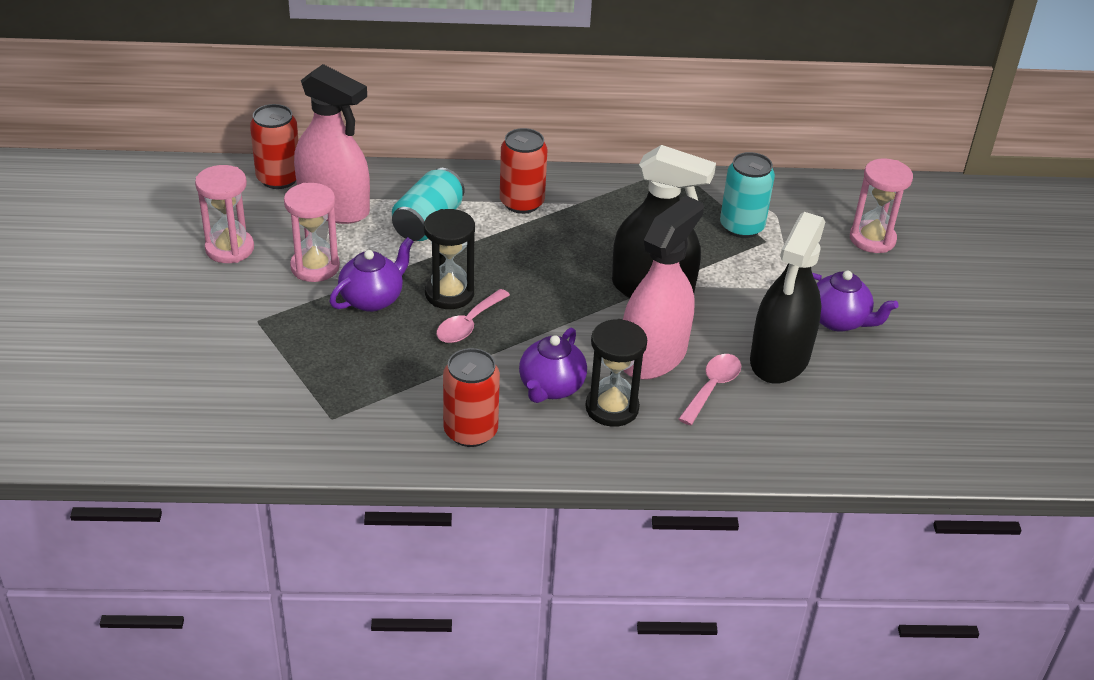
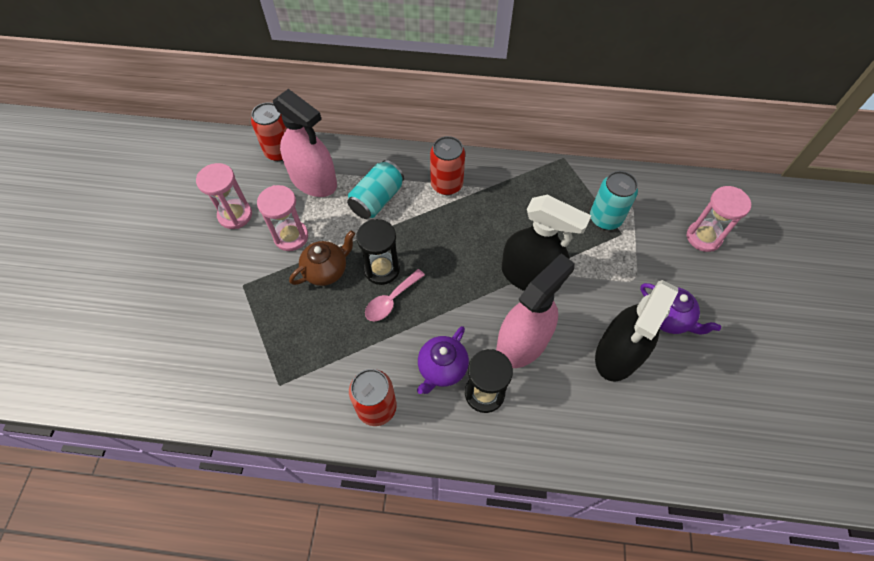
camera: 10 degrees right, 20 degrees up
purple teapot [330,237,414,312] -> brown teapot [289,230,355,286]
pink spoon [678,354,741,426] -> none

